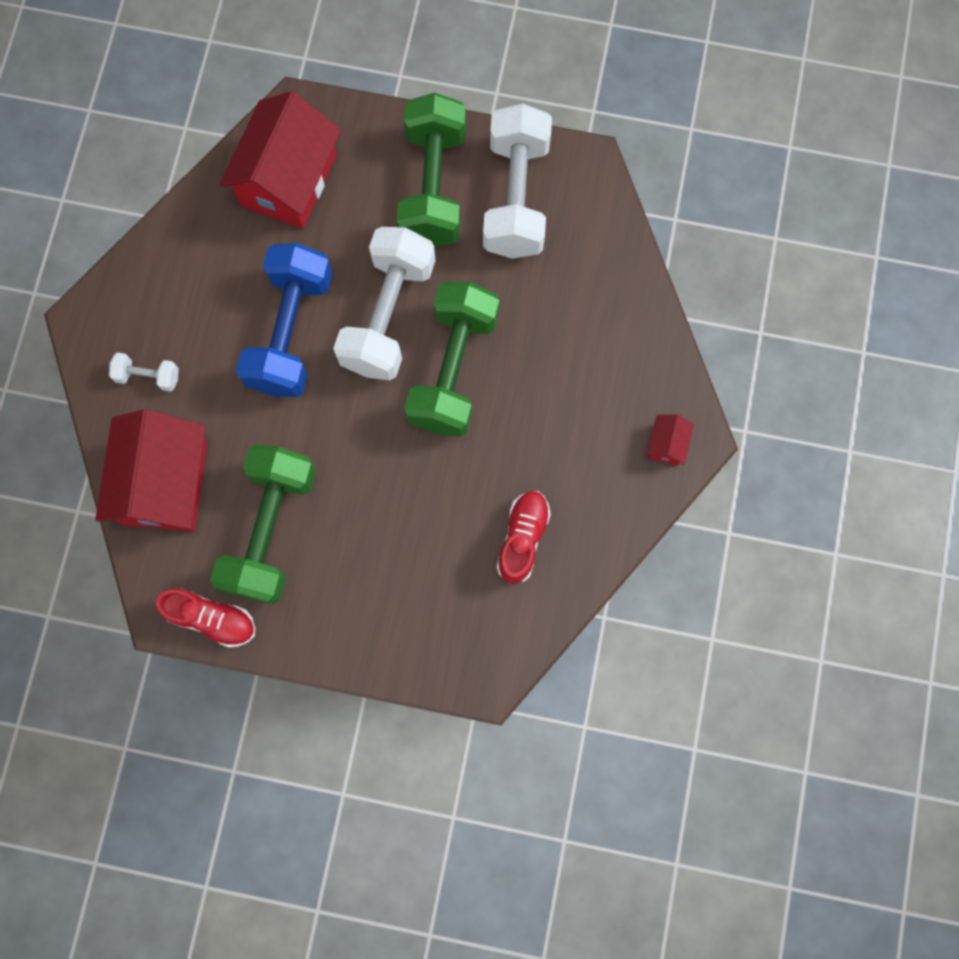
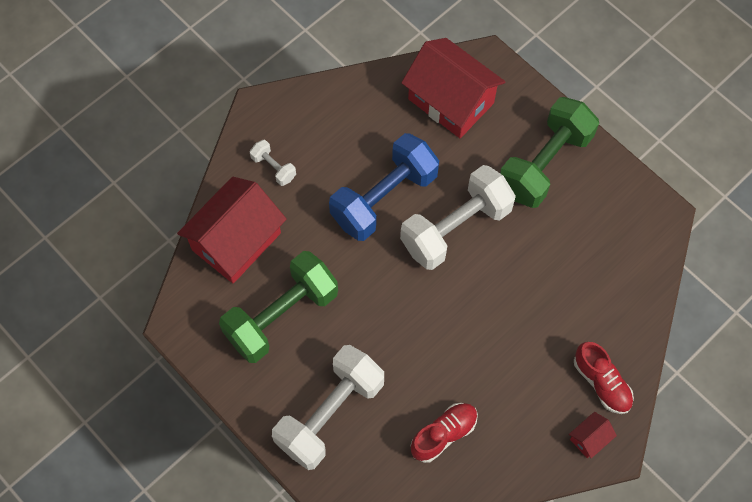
camera: 35 degrees right, 10 degrees down
red shoe [156,588,255,648] -> red shoe moved to [574,342,634,414]
red house [220,91,341,229] -> red house turned 75 degrees clockwise [401,38,505,138]
green dumbbell [404,282,499,437] -> none
white dumbbell [483,104,552,259] -> white dumbbell moved to [272,345,384,470]

